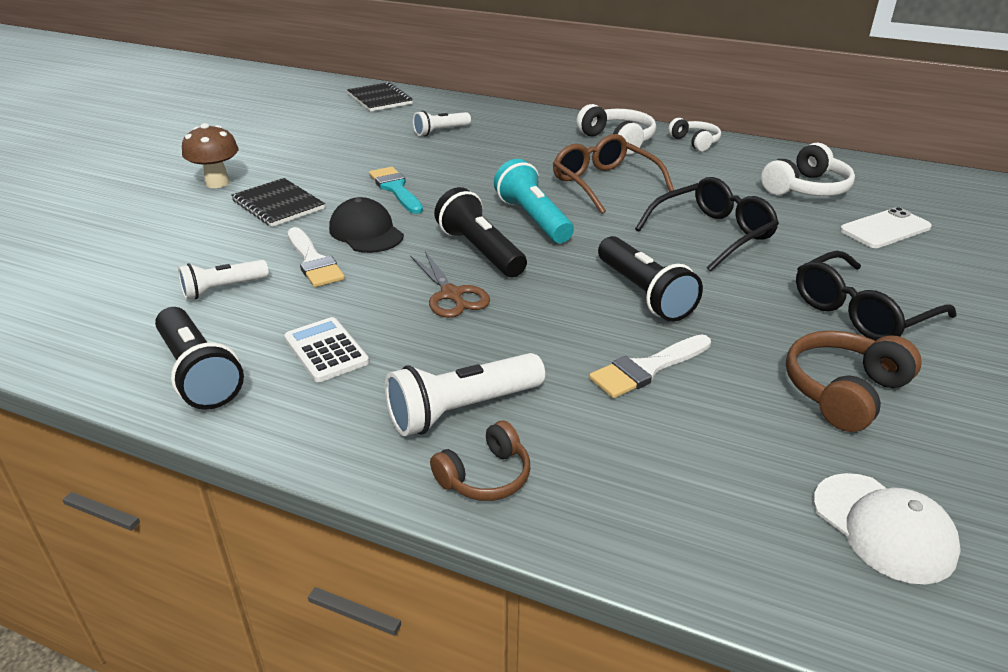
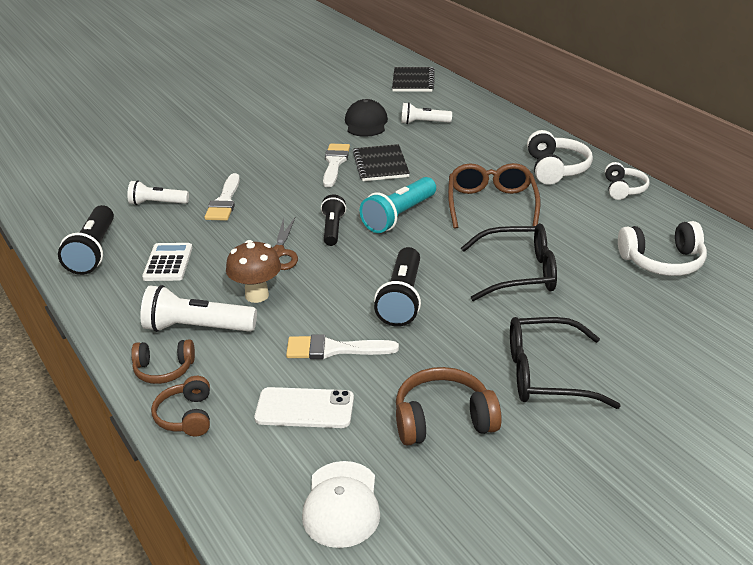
camera: 35 degrees right, 0 degrees up
brown mushroom [182,123,239,188] -> brown mushroom moved to [226,240,281,303]
black notebook [231,178,325,227] -> black notebook moved to [353,144,410,181]
black cap [329,197,404,253] -> black cap moved to [345,99,388,137]
turquoise brush [369,167,423,214] -> white brush [323,144,350,187]
black flashlight [434,187,527,277] -> black flashlight [321,194,346,246], size x0.65
turquoise flashlight [494,159,574,243] -> turquoise flashlight turned 150 degrees counterclockwise [360,177,436,233]
white phone [840,207,932,248] -> white phone moved to [255,387,354,428]
none -> brown headphones [151,376,210,436]

